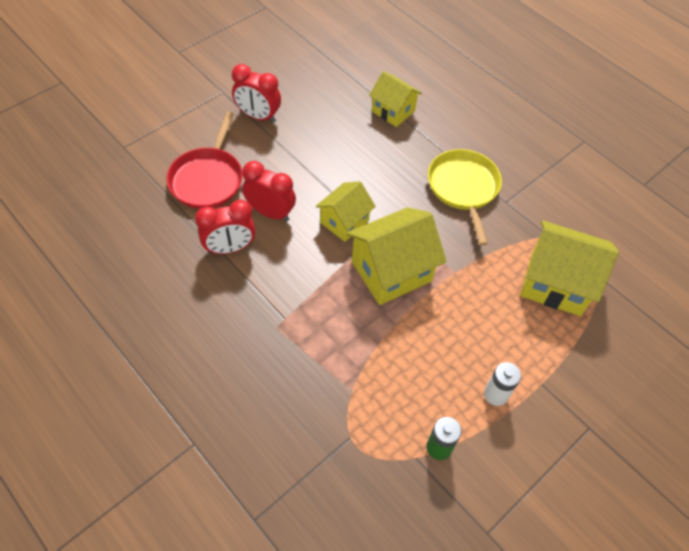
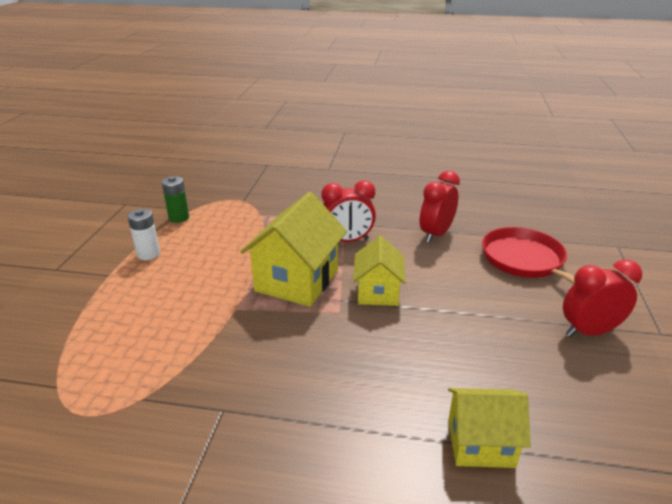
camera: 145 degrees right, 25 degrees down
red clock [242,161,296,222] -> red clock moved to [322,180,376,242]
yellow pan [428,149,502,246] -> none
yellow house [520,221,619,316] -> none

